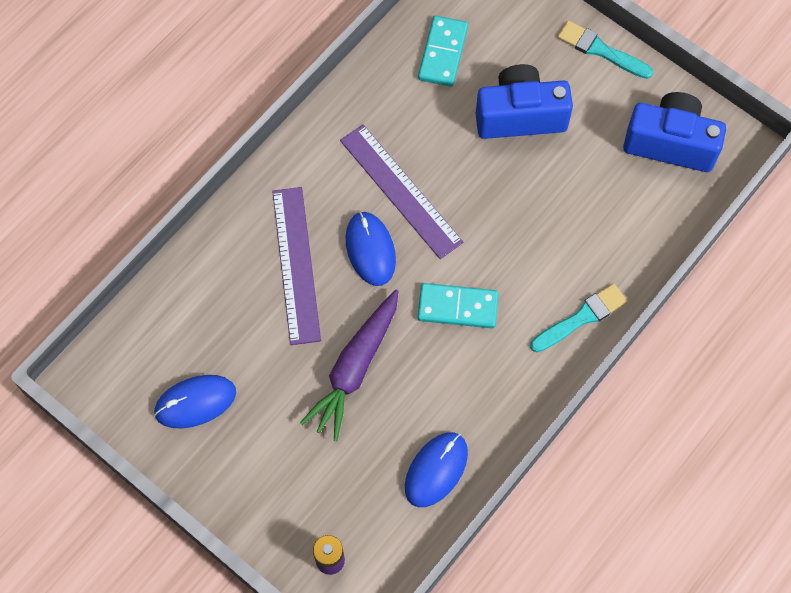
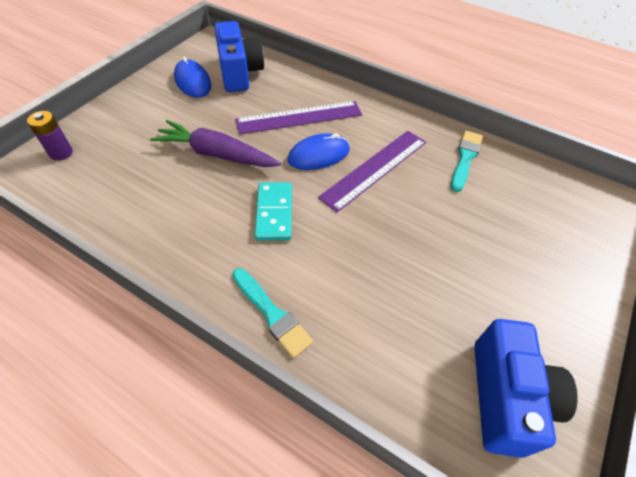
camera: 80 degrees right, 15 degrees down
blue mouse [405,432,468,507] -> none
turquoise domino [418,16,468,87] -> none
blue camera [476,64,573,139] -> blue camera moved to [214,21,264,92]
turquoise brush [557,20,653,79] -> turquoise brush moved to [451,131,483,192]

